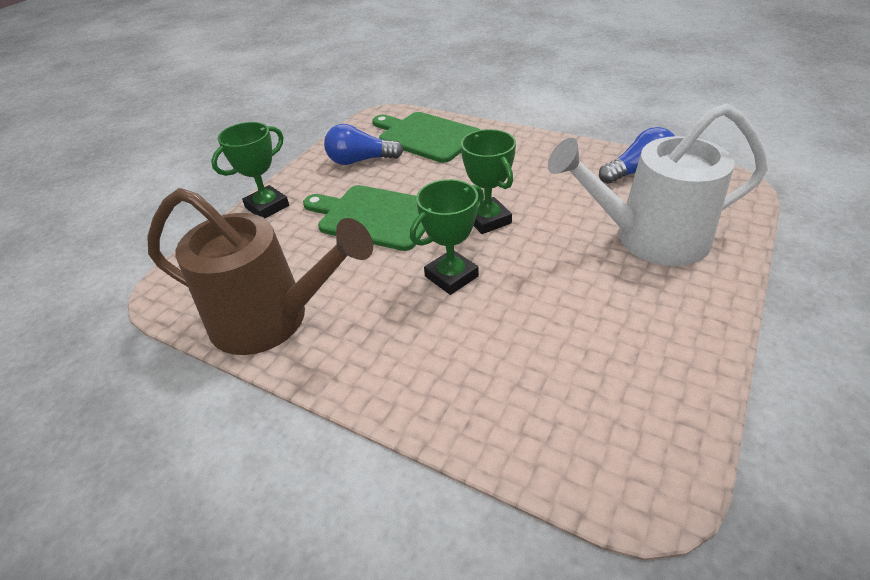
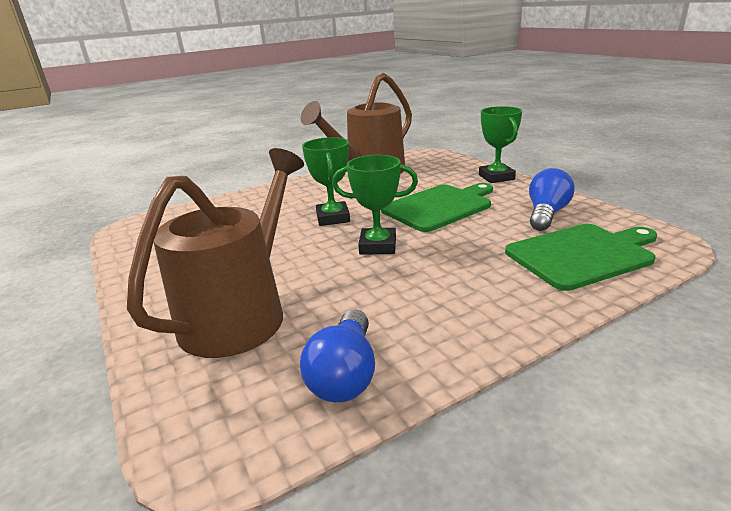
camera: 120 degrees right, 15 degrees down
white watering can [548,103,768,266] -> brown watering can [127,148,304,358]

